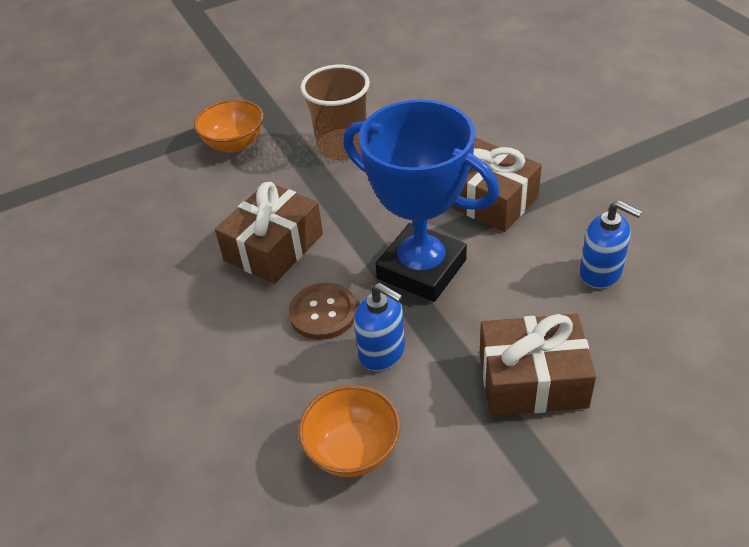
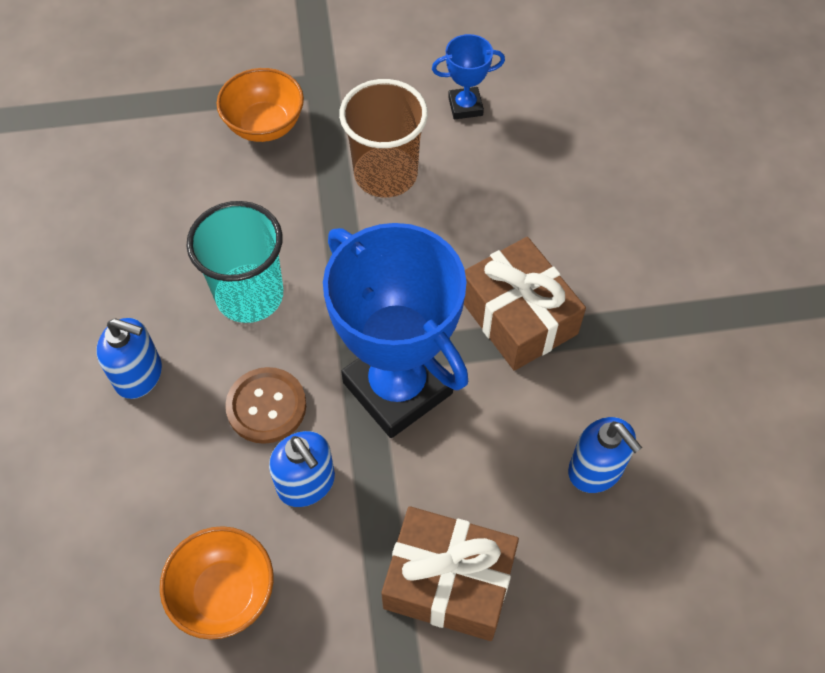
camera: 15 degrees right, 15 degrees up
brown gift [215,182,323,284] -> turquoise cup [186,201,283,323]
none -> blue soap dispenser [96,318,162,399]
none -> blue trophy [432,34,505,119]

